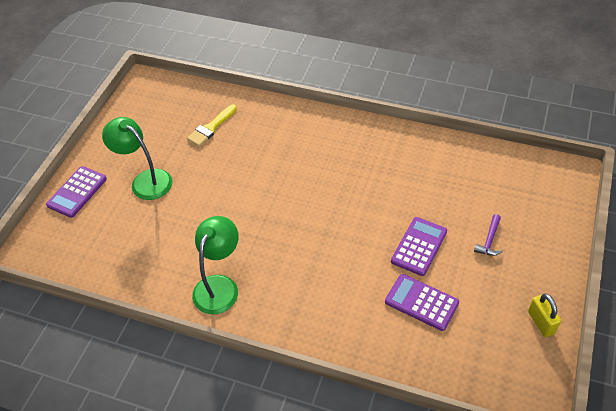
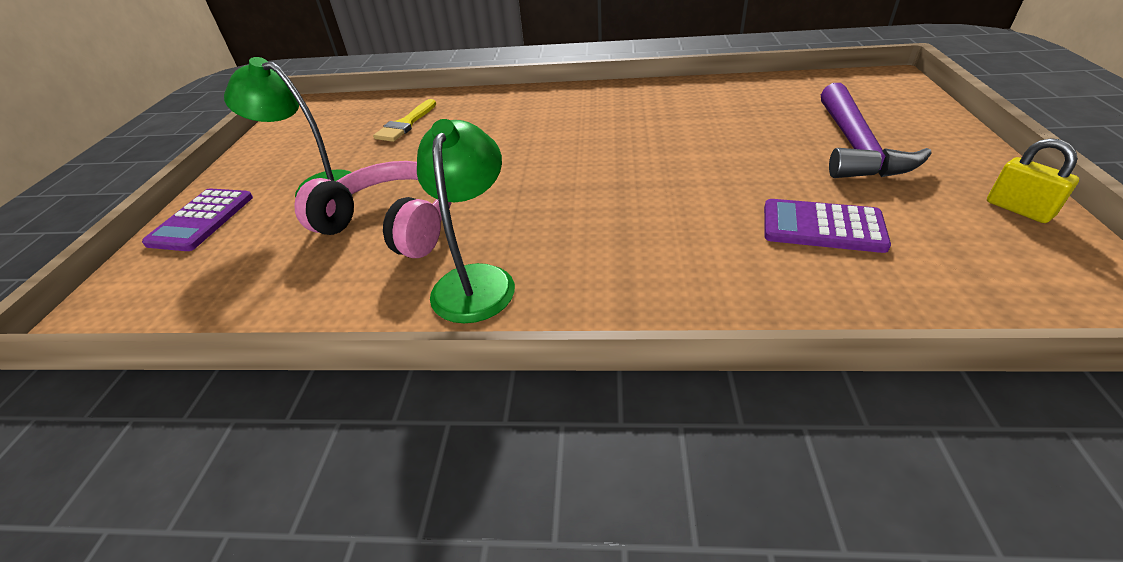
camera: 15 degrees left, 10 degrees down
purple calculator [391,217,447,276] -> none
purple hammer [474,214,503,256] -> purple hammer [821,83,932,178], size x2.27
none -> pink headphones [294,161,452,258]

